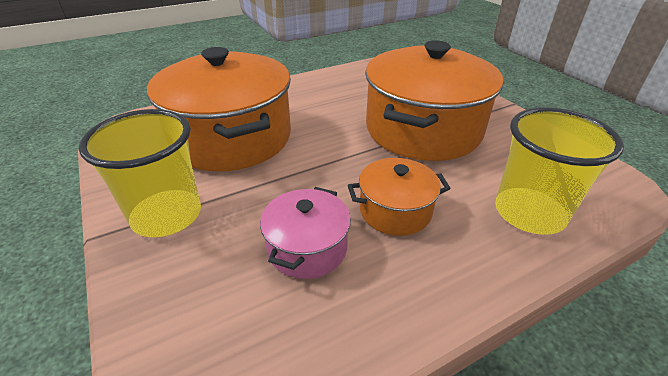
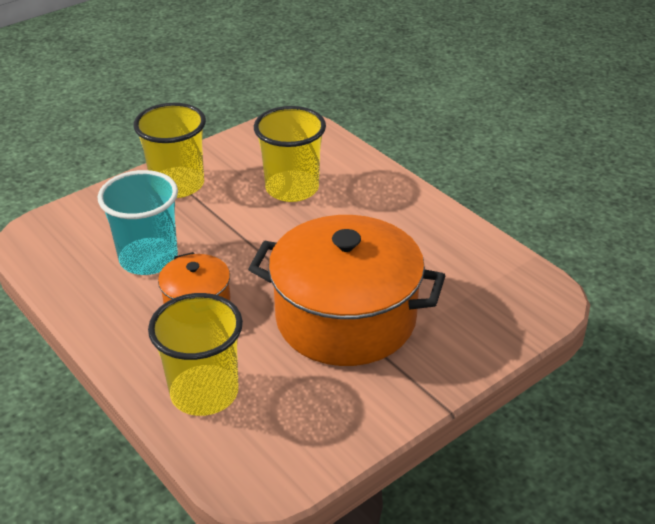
camera: 80 degrees right, 0 degrees up
orange pot [147,47,291,171] -> yellow cup [254,106,326,202]
pink pot [260,187,351,279] -> turquoise cup [98,170,178,275]

